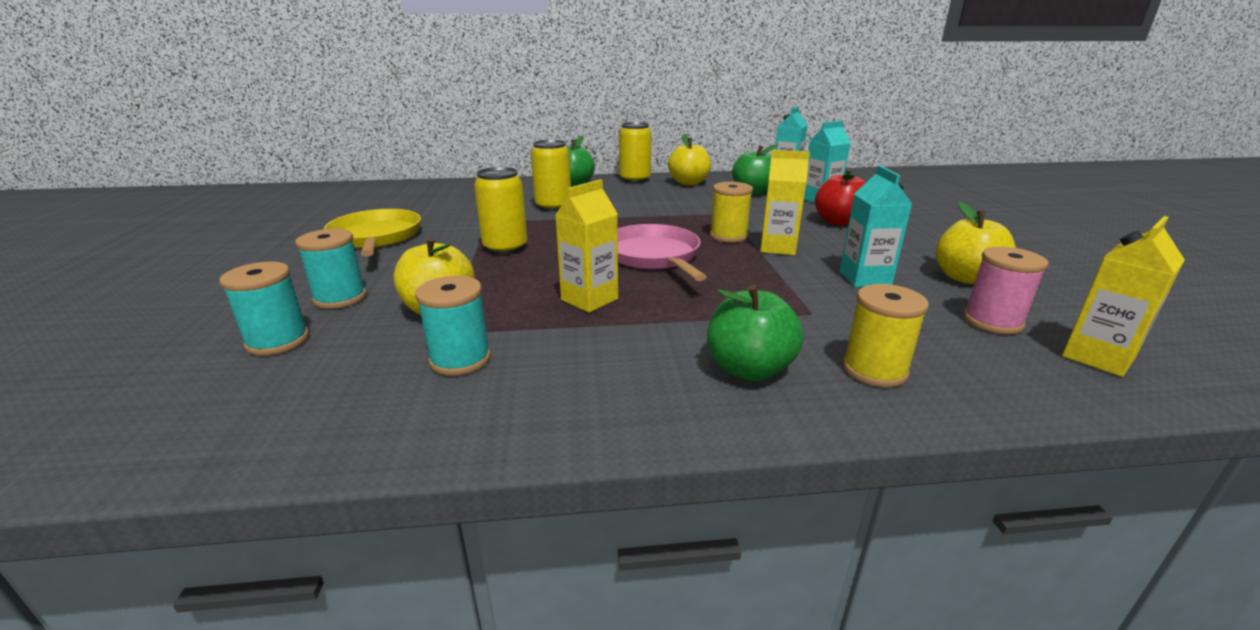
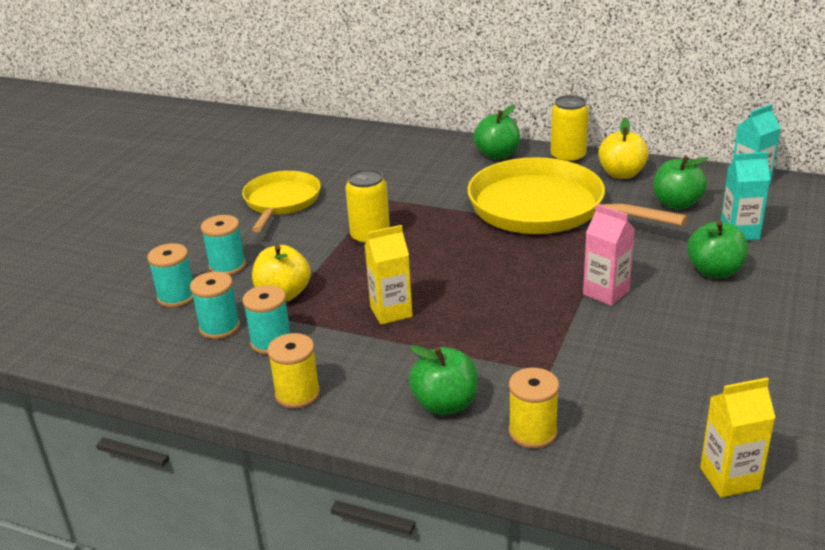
camera: 30 degrees right, 5 degrees up
yellow can [531,140,571,211] -> none
pink pan [618,224,707,281] -> none
yellow spool [710,182,753,243] -> yellow spool moved to [267,333,320,409]
yellow carton [760,150,810,255] -> pink carton [583,204,635,306]
red apple [815,169,866,226] -> green apple [687,221,748,278]
turquoise carton [840,166,912,287] -> none
yellow apple [936,202,1016,284] -> none
pink spool [963,247,1049,334] -> none
none -> turquoise spool [190,272,240,339]
none -> yellow pan [467,157,688,234]

